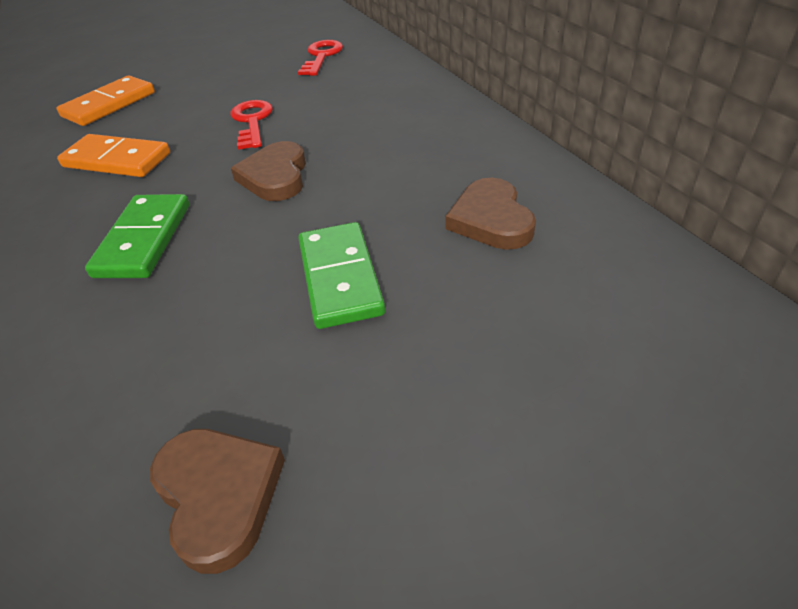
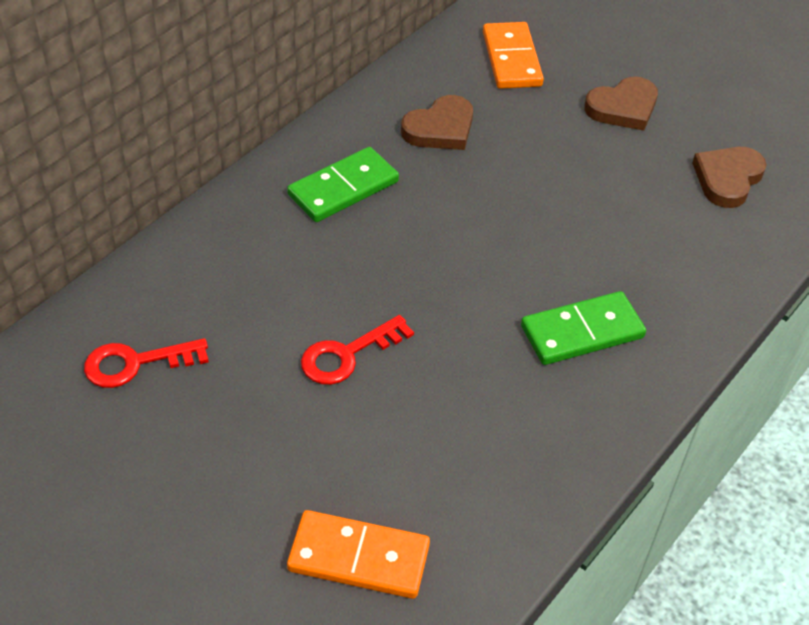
camera: 120 degrees left, 5 degrees up
orange domino [57,134,170,177] -> orange domino moved to [483,22,544,89]
brown heart [231,141,306,201] -> brown heart moved to [584,77,658,131]
green domino [298,222,385,329] -> green domino moved to [287,147,399,222]

